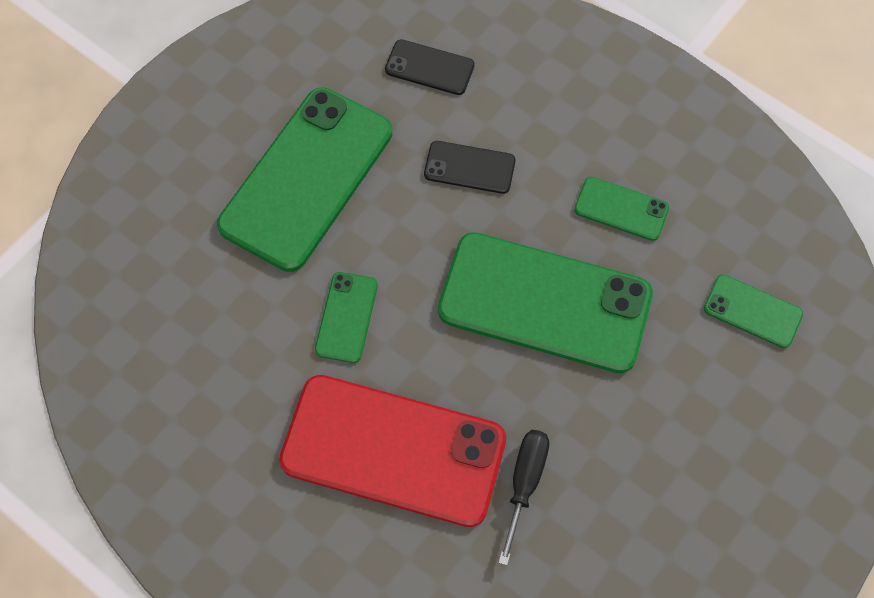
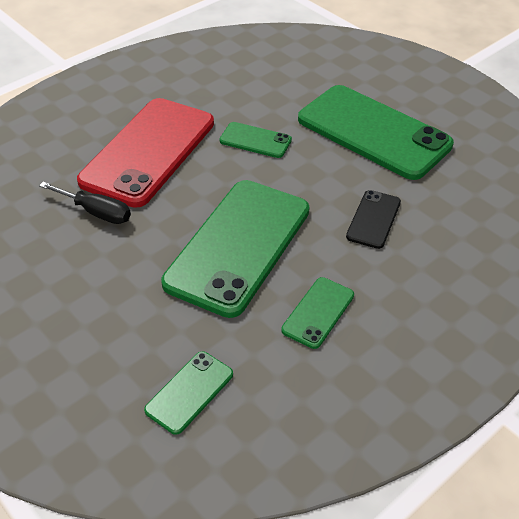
camera: 100 degrees right, 20 degrees down
black phone [385,39,475,95] -> none

